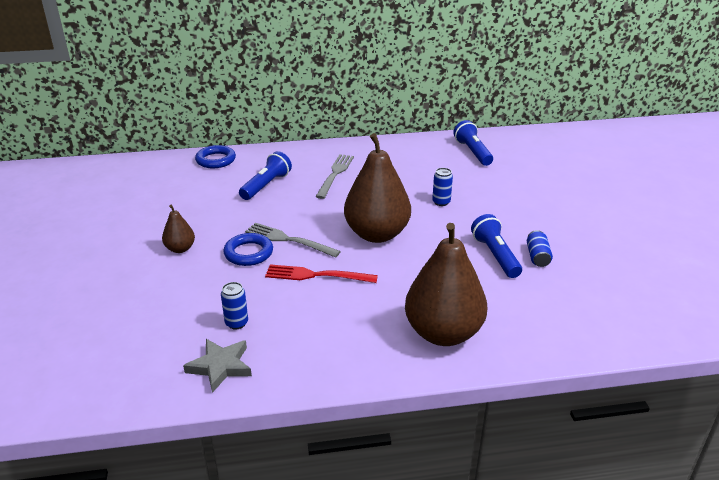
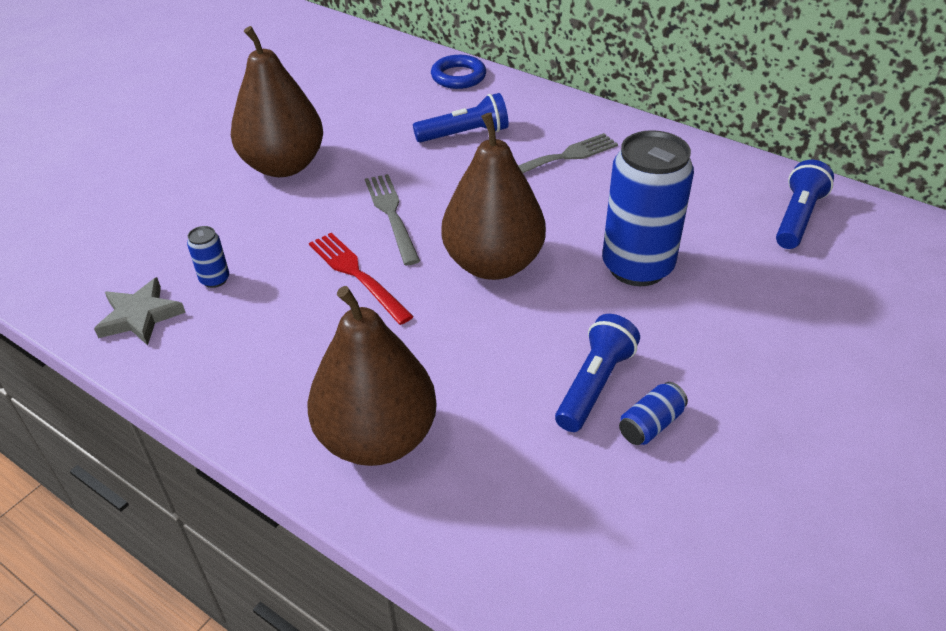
camera: 45 degrees right, 10 degrees up
brown pear [162,205,195,253] -> brown pear [231,26,323,177], size x2.16
blue ring [223,233,273,266] -> none
blue can [432,168,453,206] -> blue can [602,130,694,286], size x2.39

